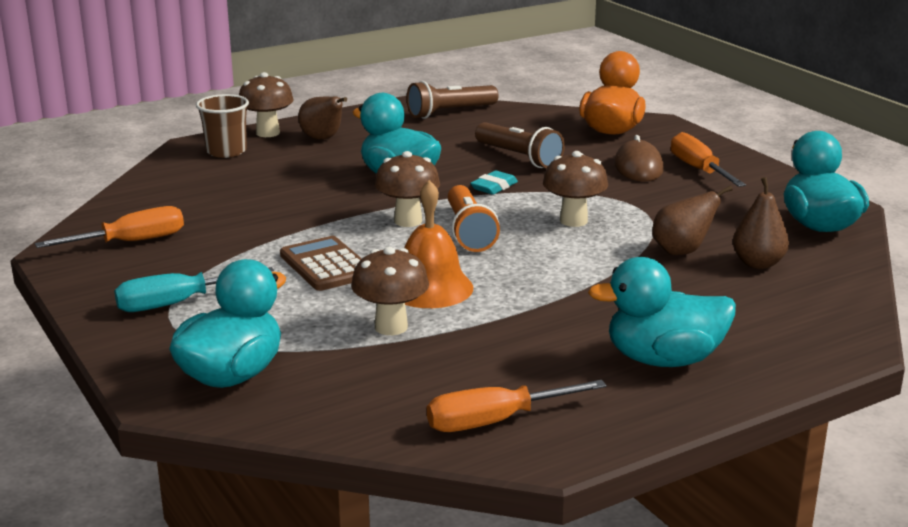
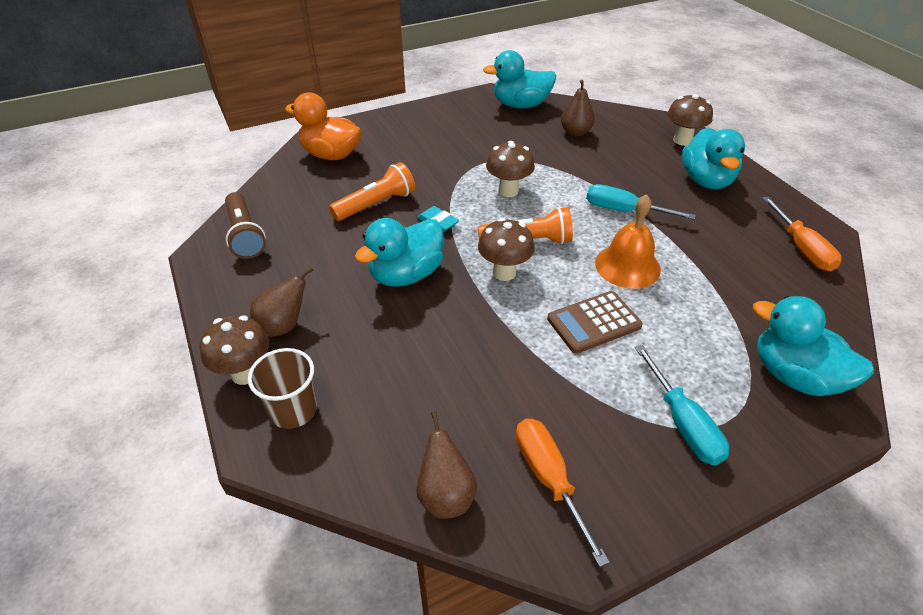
camera: 85 degrees left, 20 degrees up
brown mushroom [351,247,429,335] -> brown mushroom moved to [667,94,713,146]
brown flashlight [475,122,565,168] -> orange flashlight [329,162,415,221]
brown mouse [614,135,664,182] -> none
brown pear [652,185,733,255] -> brown pear moved to [416,411,477,519]
orange screwdriver [671,132,746,187] -> none
none -> turquoise screwdriver [586,184,696,220]

